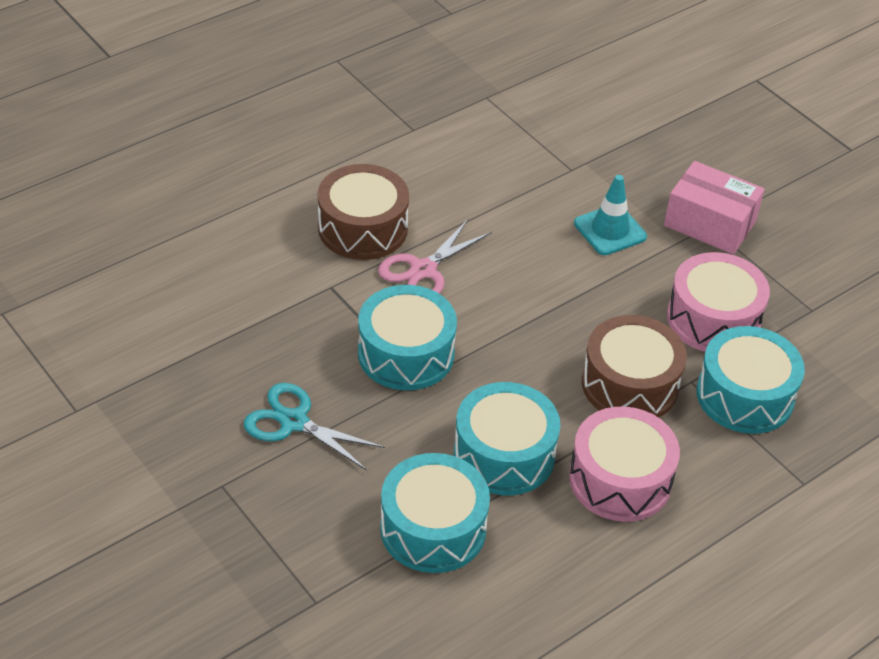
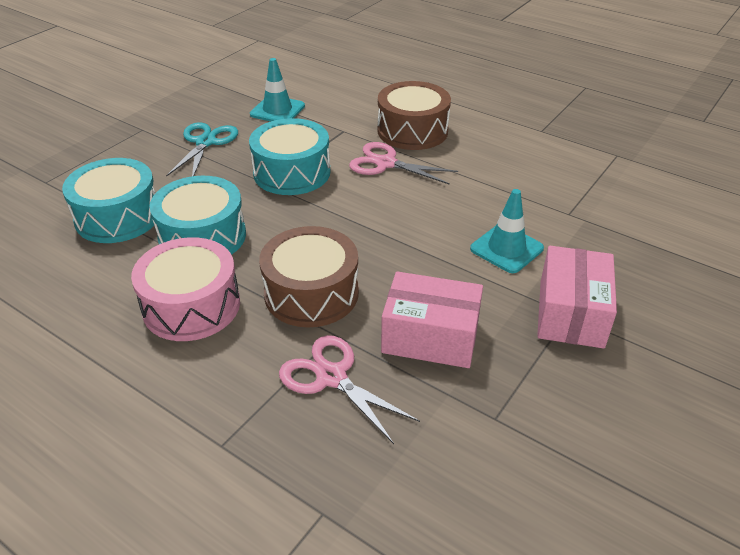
camera: 75 degrees right, 5 degrees down
pink drum [667,252,770,352] -> pink box [381,271,483,368]
turquoise drum [696,326,805,434] -> pink scissors [279,335,420,444]
none -> turquoise traffic cone [250,58,305,121]

